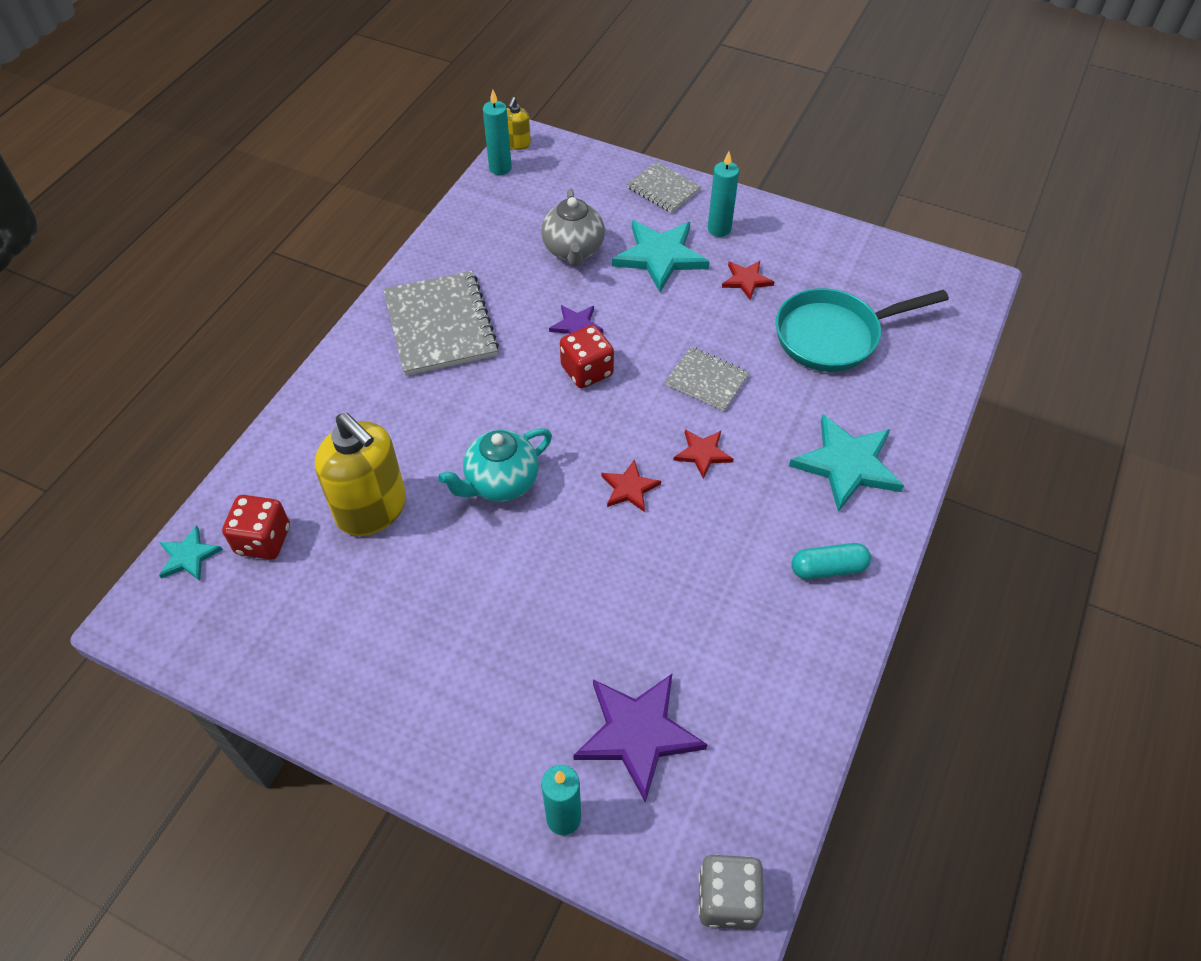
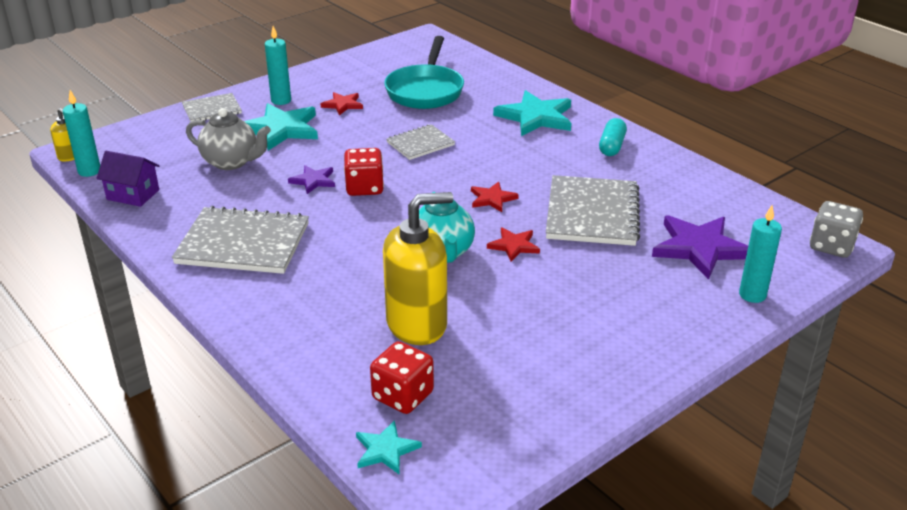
camera: 65 degrees left, 20 degrees down
red star [673,430,733,479] -> red star moved to [487,228,540,262]
none -> purple house [96,151,159,207]
none -> grey notebook [546,175,640,246]

